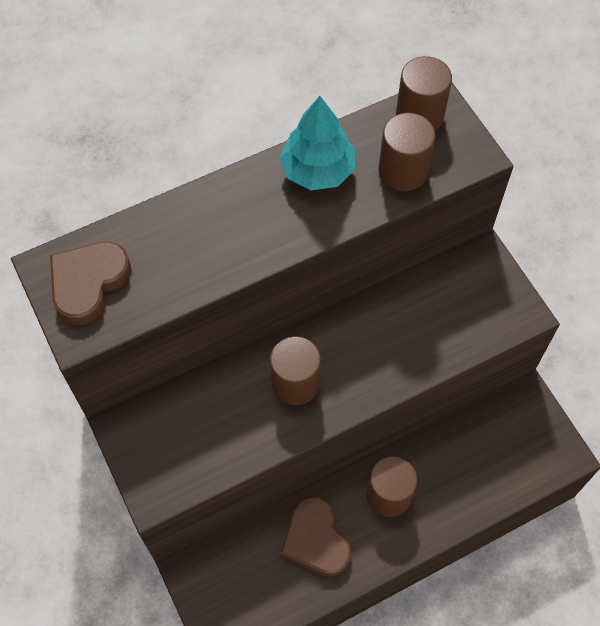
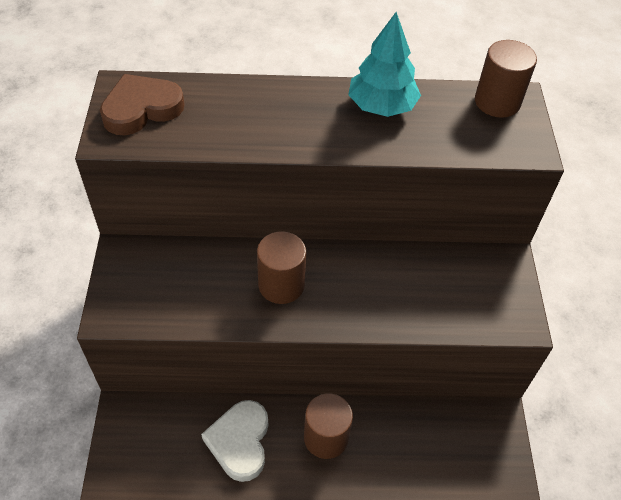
camera: 25 degrees right, 10 degrees down
brown heart [280,496,351,577] -> white heart [201,400,268,482]
brown cylinder [379,113,435,191] -> none

